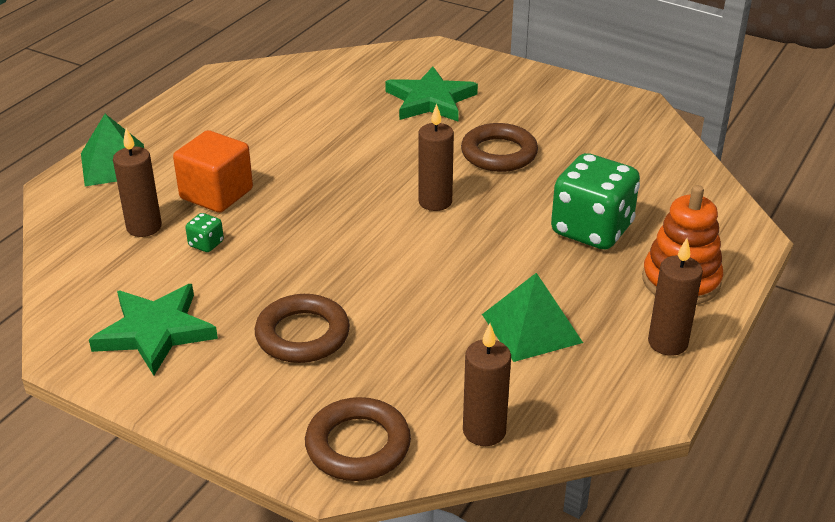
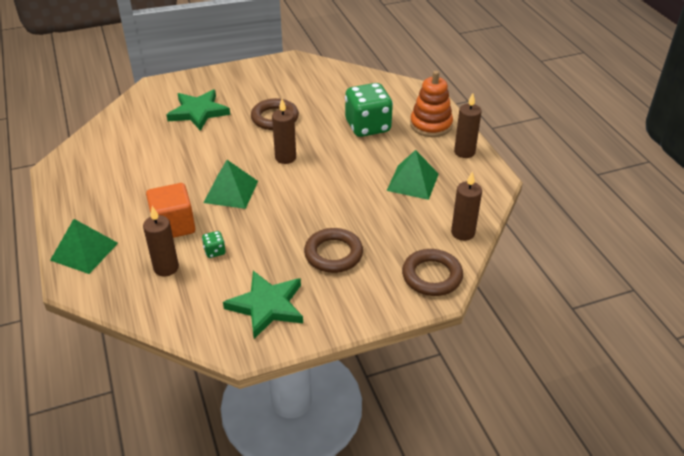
camera: 50 degrees left, 5 degrees up
none -> green pyramid [204,160,258,209]

